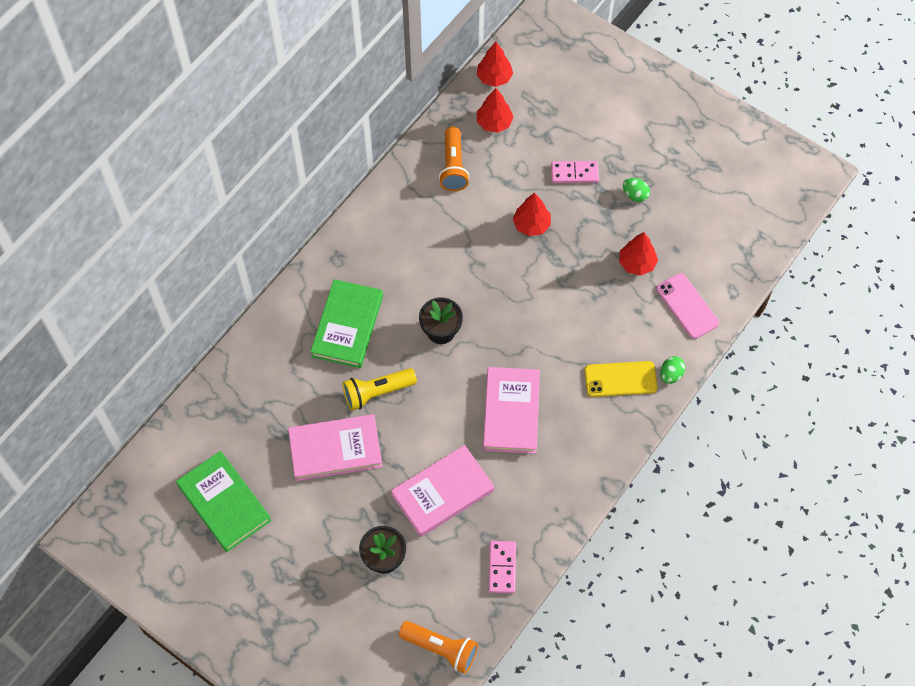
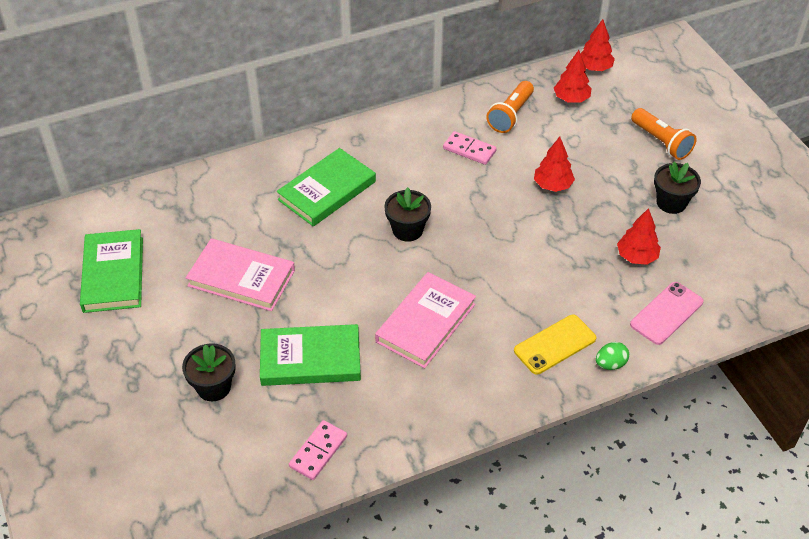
camera: 30 degrees right, 15 degrees down
yellow flashlight [343,368,417,410] -> none
pink book [391,445,494,537] -> green book [260,324,361,386]
orange flashlight [399,621,478,673] -> orange flashlight moved to [631,108,697,160]
pink domino [551,161,599,183] -> pink domino moved to [443,131,497,165]
yellow phone [585,361,658,397] -> yellow phone turned 60 degrees counterclockwise [514,315,596,375]
green egg [623,178,650,202] -> black flower pot [654,162,701,214]
pink phone [656,273,719,339] -> pink phone turned 45 degrees clockwise [630,282,703,345]

